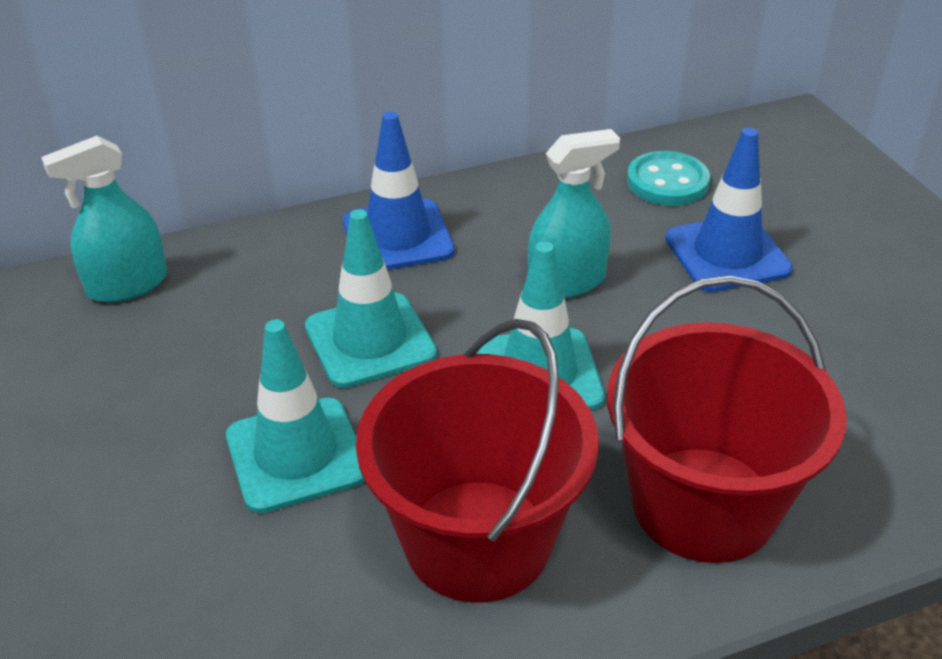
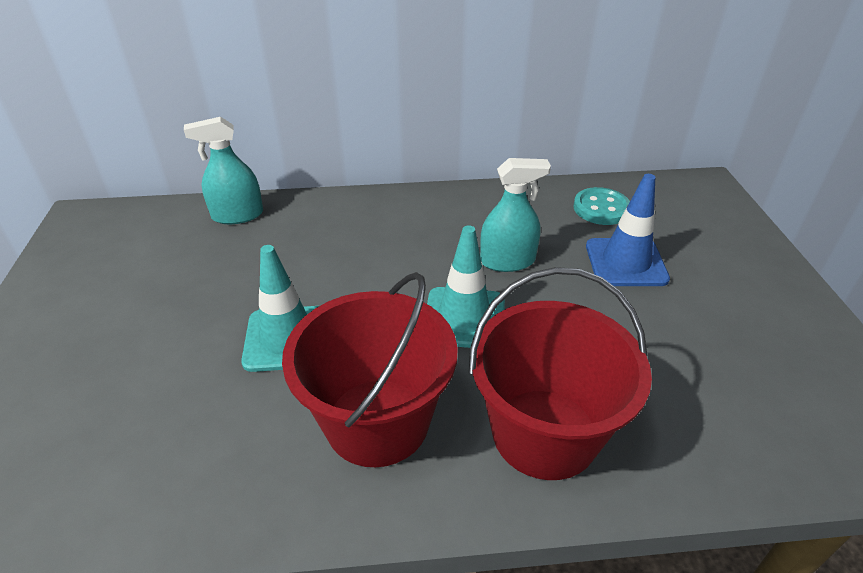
camera: 15 degrees right, 0 degrees up
turquoise traffic cone [305,209,437,388] -> none
blue traffic cone [343,112,455,270] -> none

